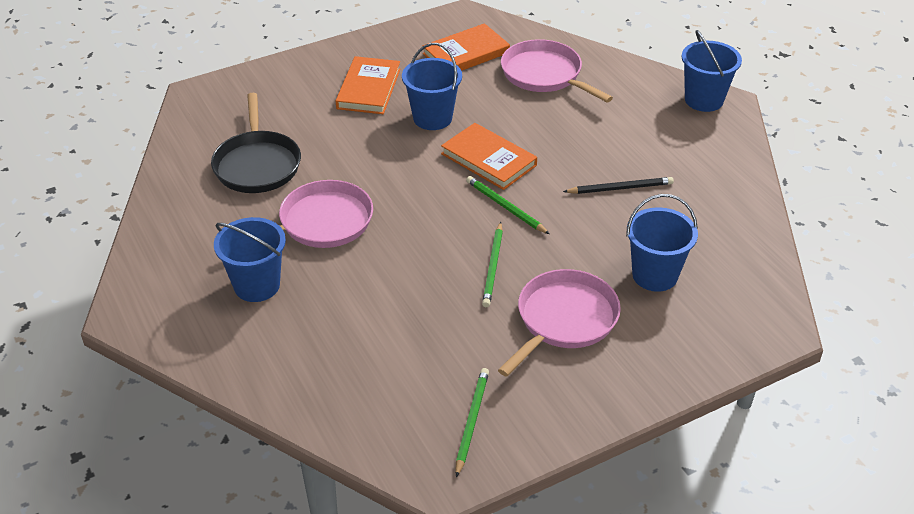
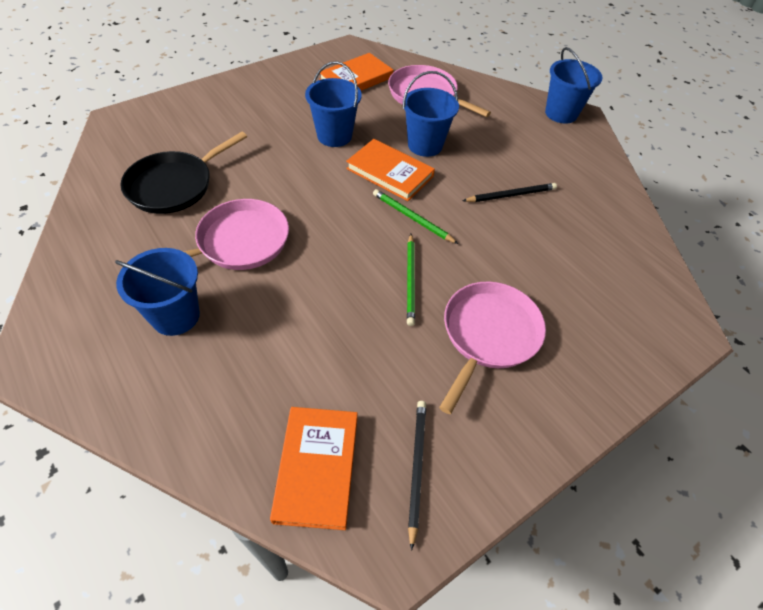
camera: 10 degrees left, 10 degrees up
black pan [211,93,301,193] -> black pan turned 60 degrees clockwise [120,132,247,214]
orange book [336,56,401,114] -> orange book moved to [270,407,358,530]
green pencil [456,368,489,478] -> black pencil [408,401,426,551]
blue bucket [626,194,698,292] -> blue bucket moved to [403,71,459,157]

